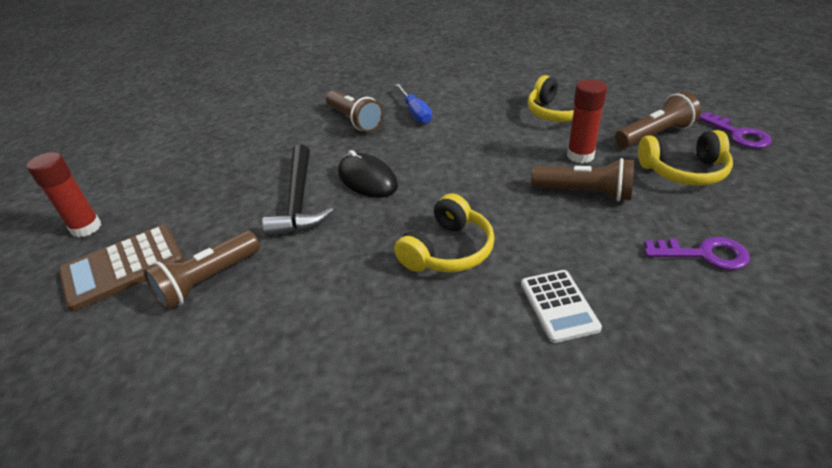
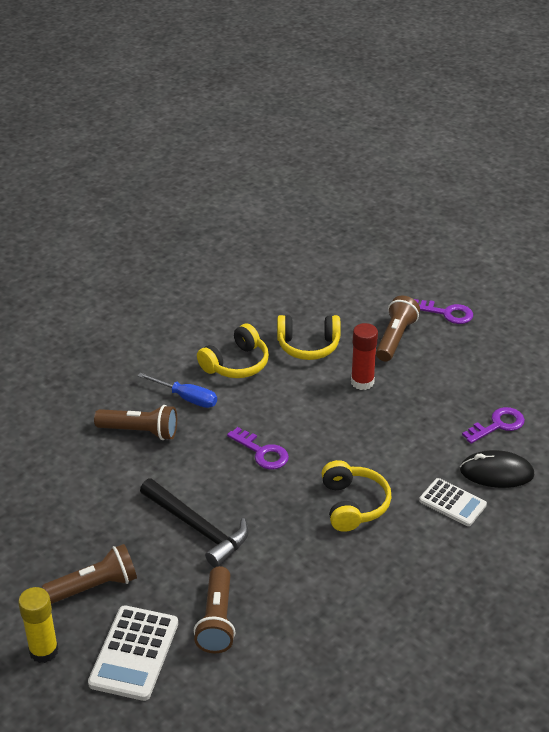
camera: 45 degrees left, 0 degrees up
red glue stick [27,152,101,237] -> yellow glue stick [18,587,59,663]
brown calculator [59,225,185,311] -> white calculator [88,605,178,701]
black mouse [338,150,398,198] -> black mouse moved to [460,450,534,488]
brown flashlight [531,158,634,202] -> brown flashlight moved to [42,544,137,604]
yellow headphones [638,130,733,186] -> yellow headphones moved to [197,324,269,378]
none -> purple key [227,427,289,470]

